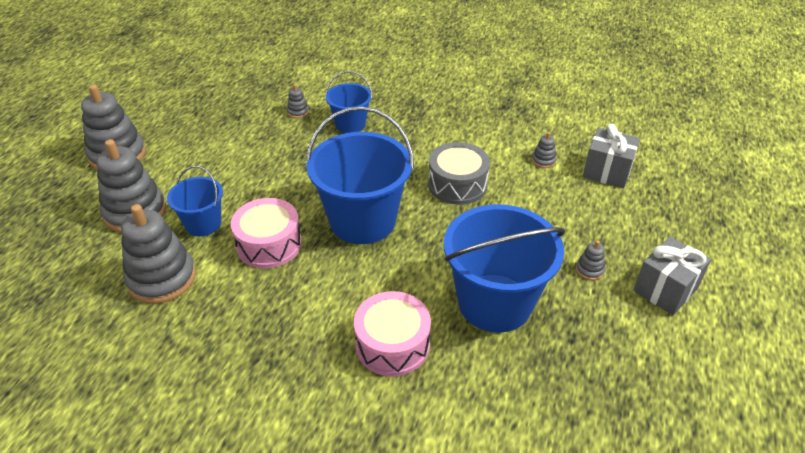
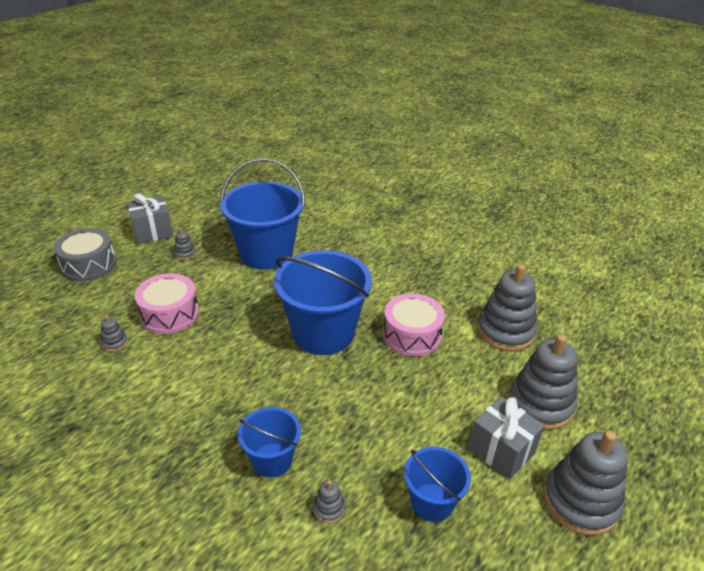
camera: 160 degrees left, 5 degrees down
blue bucket [167,165,223,236] -> blue bucket moved to [404,447,471,522]
pink drum [354,291,431,376] -> pink drum moved to [135,273,199,334]
grey drum [428,142,490,205] -> grey drum moved to [54,228,116,281]
grey gift [583,124,640,188] -> grey gift moved to [468,397,544,480]

